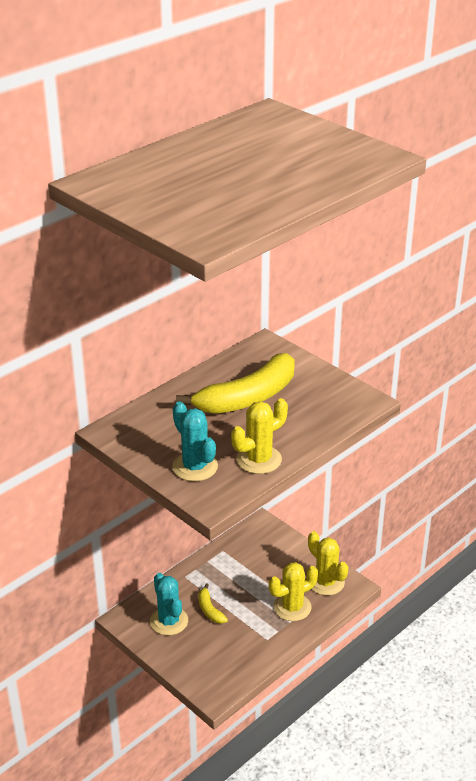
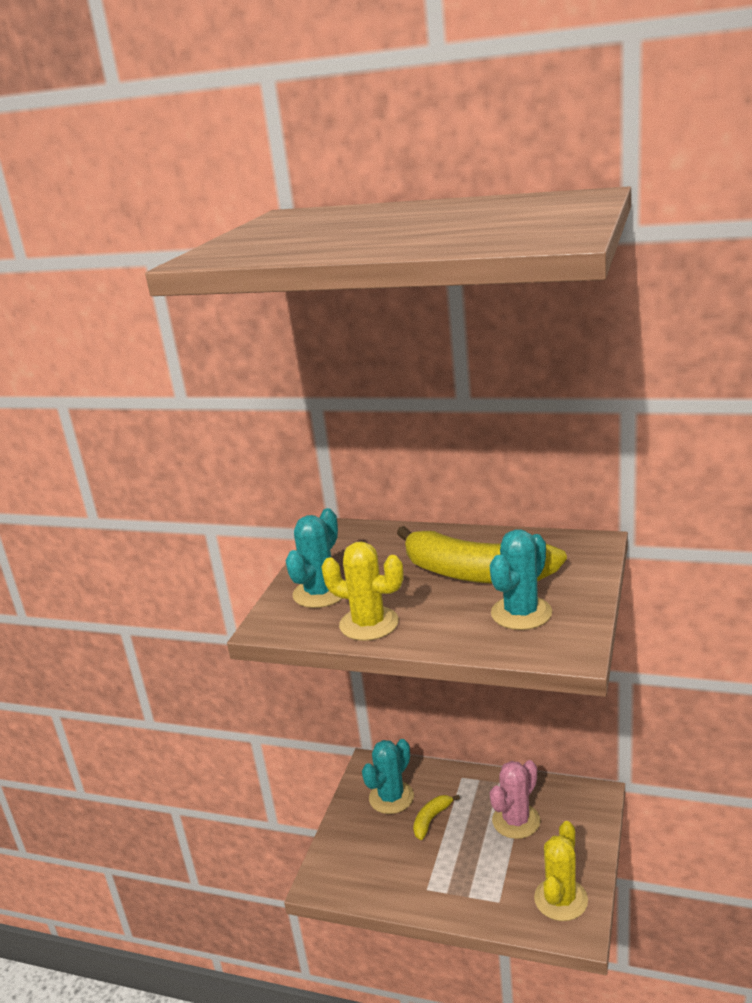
camera: 65 degrees right, 10 degrees down
yellow cactus [269,562,318,621] -> none
none -> turquoise cactus [490,529,552,630]
none -> pink cactus [490,760,541,839]

